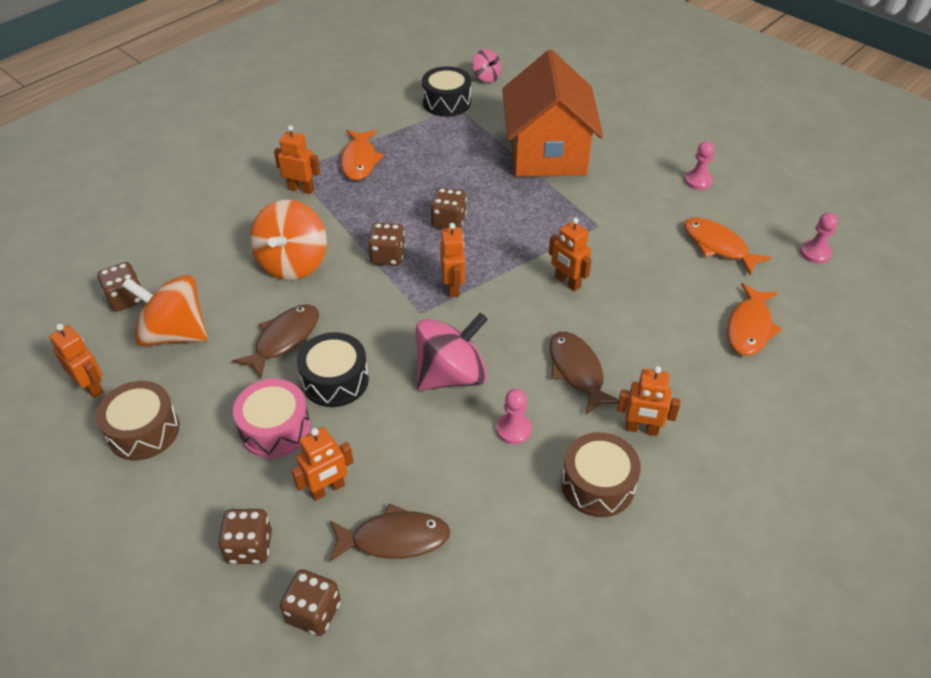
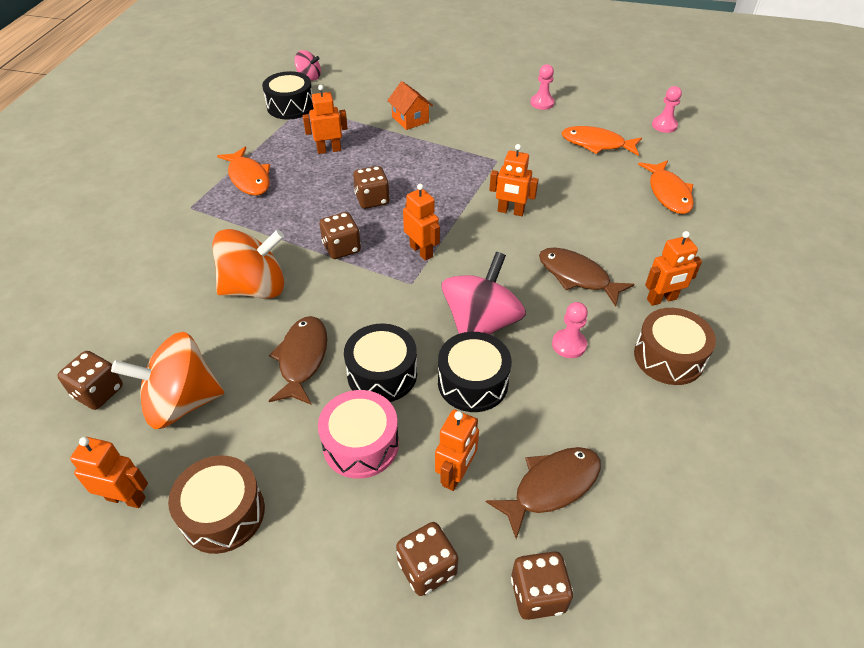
camera: 30 degrees left, 0 degrees up
orange spinning top [250,200,327,280] -> orange spinning top turned 90 degrees counterclockwise [212,229,284,299]
orange robot [274,125,320,194] -> orange robot moved to [303,85,348,154]
orange house [502,50,603,177] -> orange house [387,81,433,130], size x0.41
none -> black drum [438,332,512,412]

